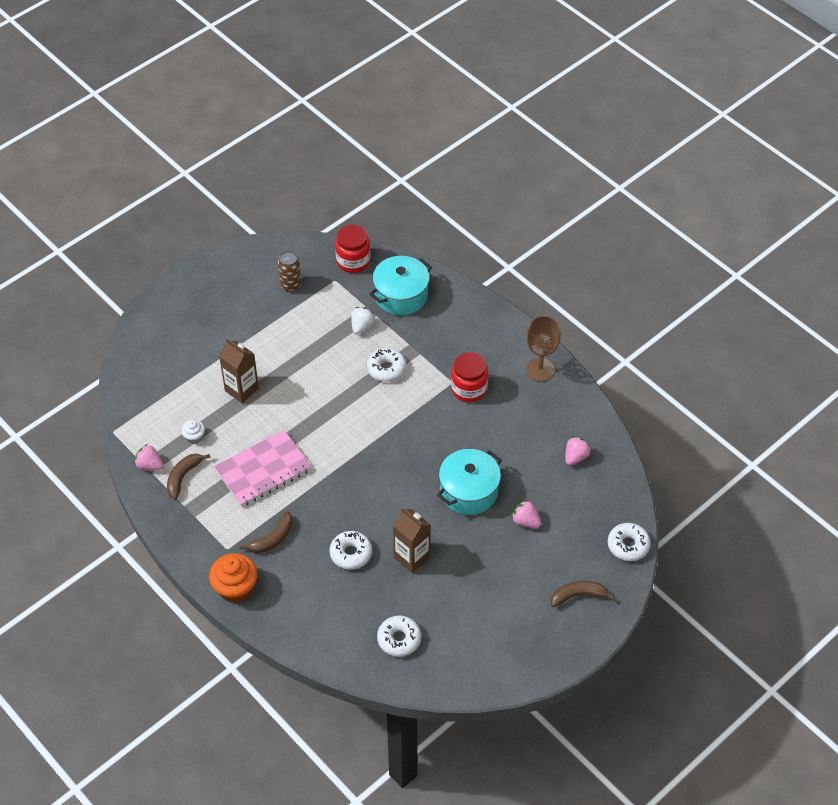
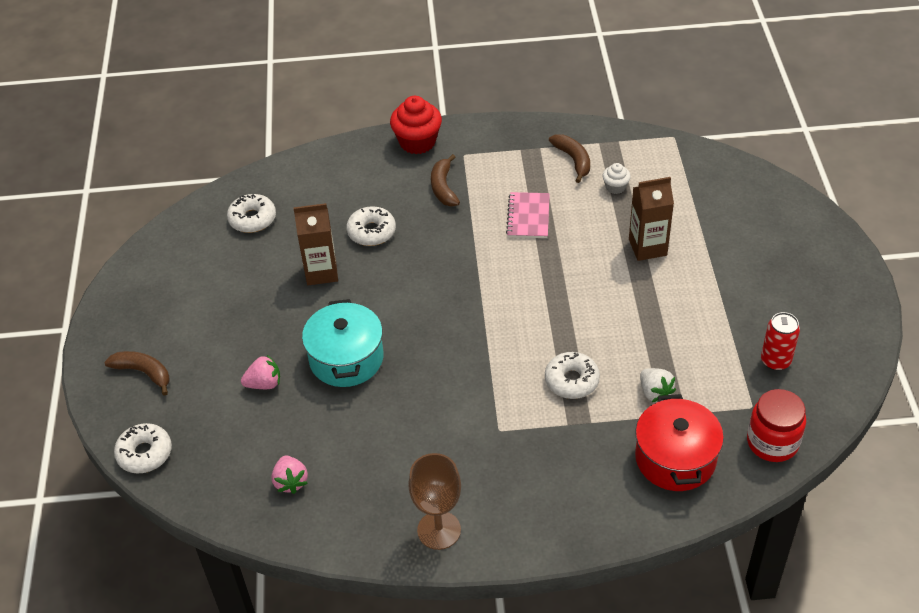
camera: 130 degrees right, 5 degrees down
pink strawberry [134,444,164,471] -> none
orange cupcake [209,553,257,603] -> red cupcake [390,96,442,154]
pink notebook [214,430,312,507] -> pink notebook [506,192,550,238], size x0.62
brown can [278,251,301,292] -> red can [761,312,800,371]
turquoise pot [370,256,432,315] -> red pot [635,394,724,491]
red jar [451,352,488,402] -> none
brown banana [551,581,615,607] -> brown banana turned 90 degrees counterclockwise [104,351,170,396]

